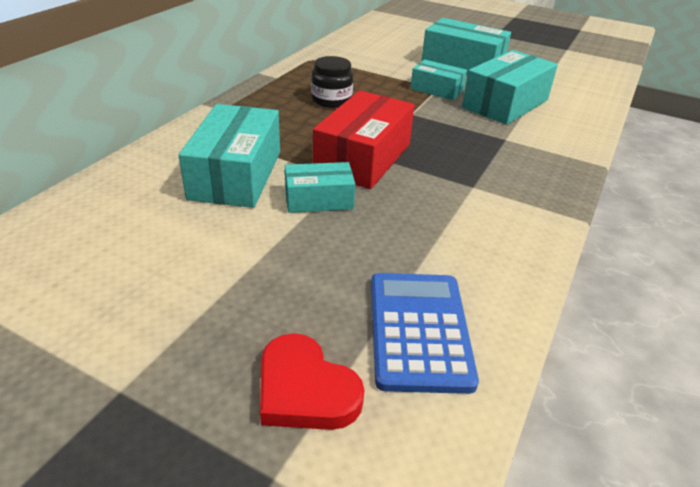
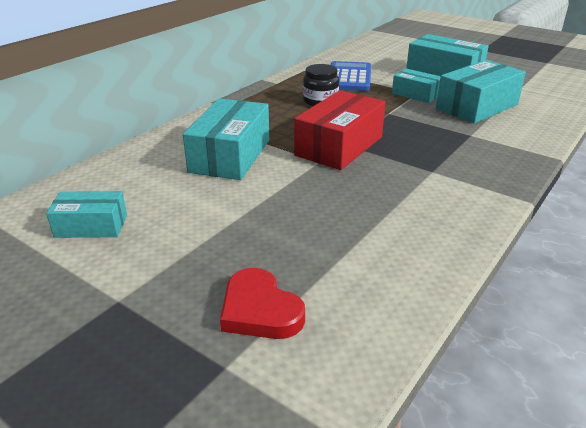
camera: 10 degrees right, 5 degrees down
turquoise box [285,162,355,213] -> turquoise box moved to [46,191,127,238]
blue calculator [371,273,479,394] -> blue calculator moved to [330,61,371,91]

